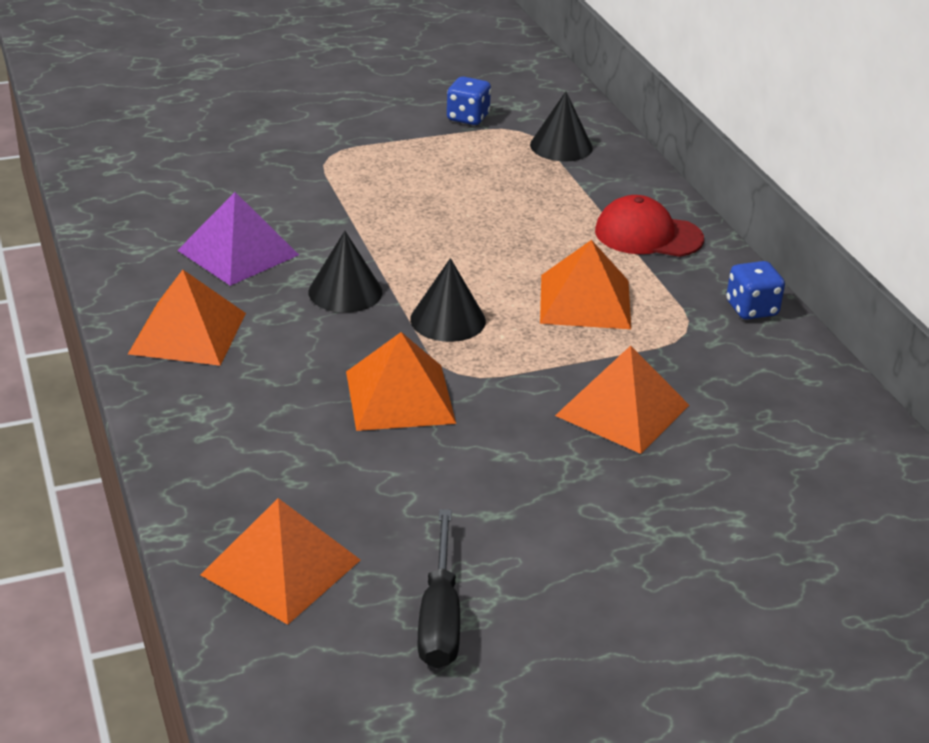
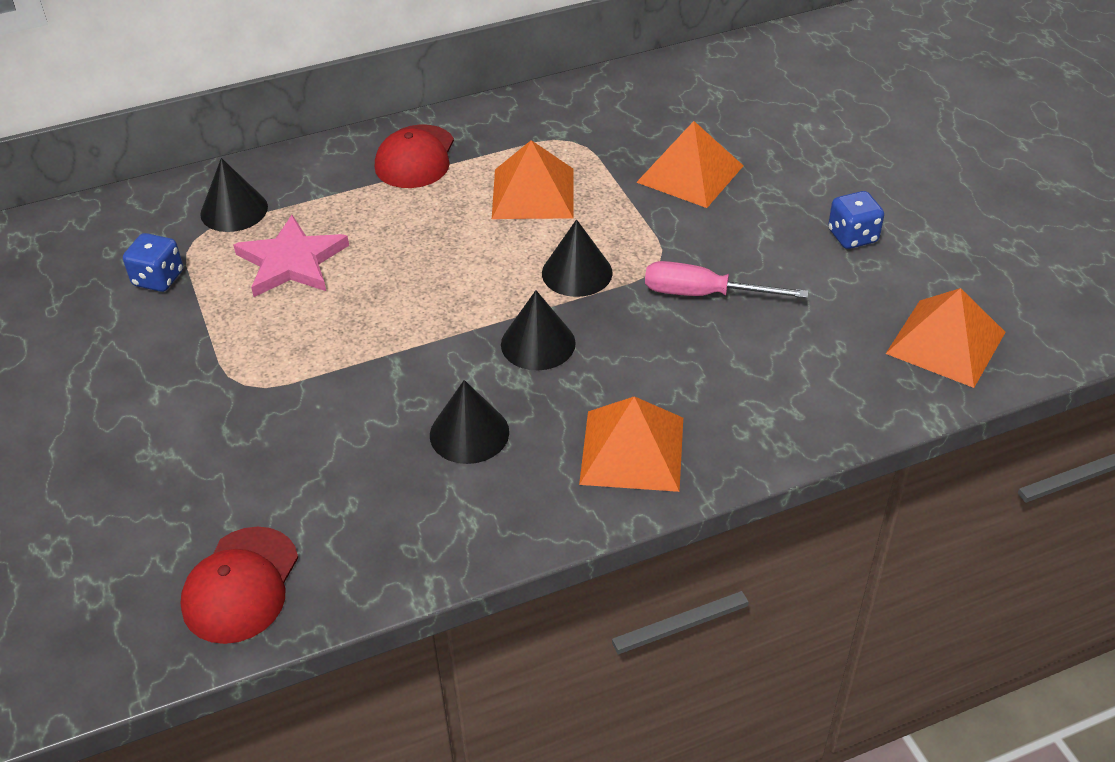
camera: 90 degrees left, 10 degrees up
purple pyramid [177,192,299,286] -> black cone [430,380,509,464]
orange pyramid [346,332,456,431] -> pink screwdriver [645,261,808,298]
black screwdriver [418,509,460,668] -> none
blue dice [726,261,785,320] -> blue dice moved to [828,191,884,249]
none -> red cap [180,527,298,644]
none -> pink star [234,215,349,297]

